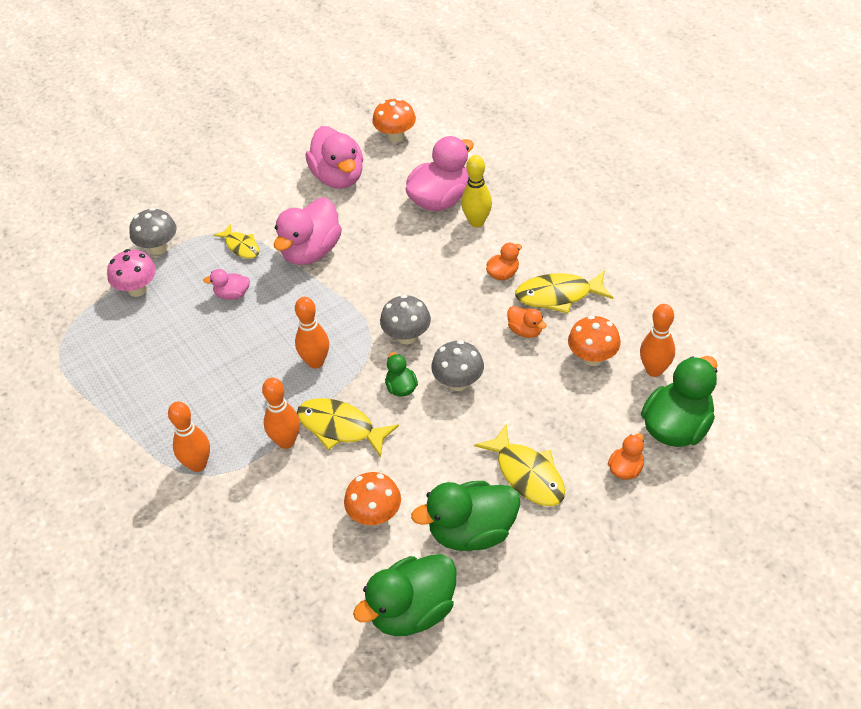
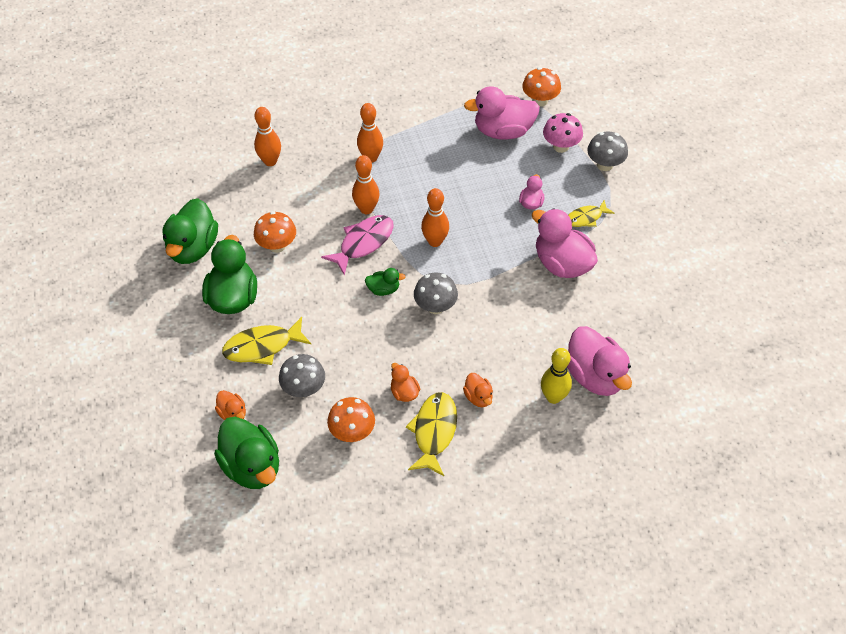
camera: 105 degrees right, 5 degrees up
yellow fish [297,398,399,457] -> pink fish [321,215,394,275]
pink duck [306,126,363,189] -> pink duck moved to [464,86,540,139]
green duck [353,554,456,636] -> green duck turned 150 degrees counterclockwise [162,198,218,264]
orange mushroom [372,98,416,143] -> orange mushroom moved to [522,67,561,107]
grey mushroom [431,340,484,391] -> grey mushroom moved to [279,354,325,397]
orange duck [507,306,547,338] -> orange duck turned 90 degrees clockwise [391,363,420,402]
orange bowling pin [640,304,675,377] -> orange bowling pin moved to [254,107,281,166]

